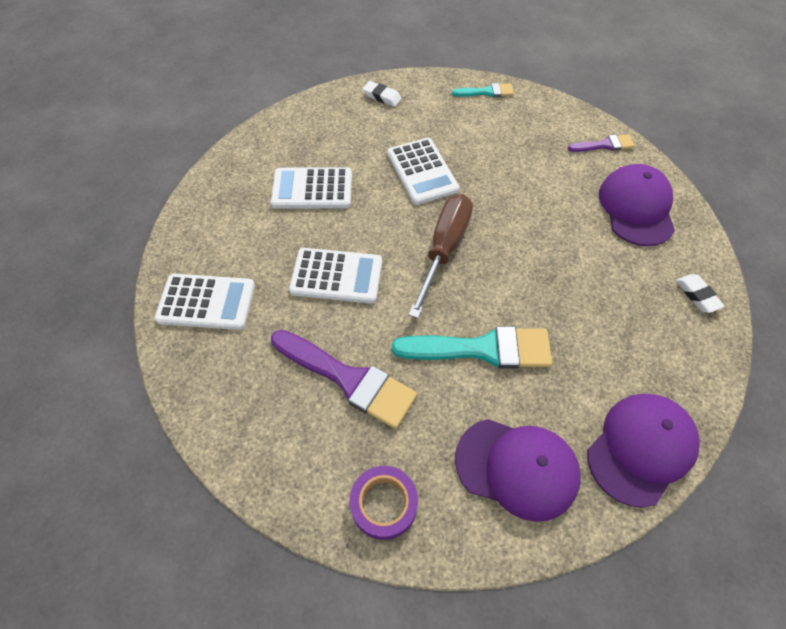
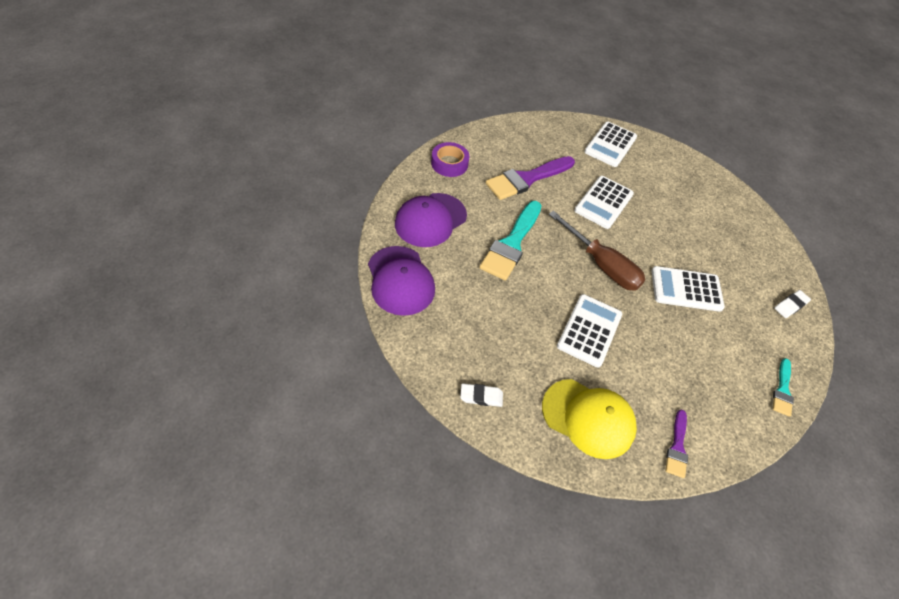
camera: 110 degrees right, 5 degrees down
white calculator [270,167,352,209] -> white calculator moved to [557,294,622,368]
purple cap [599,164,675,246] -> yellow cap [542,379,637,459]

